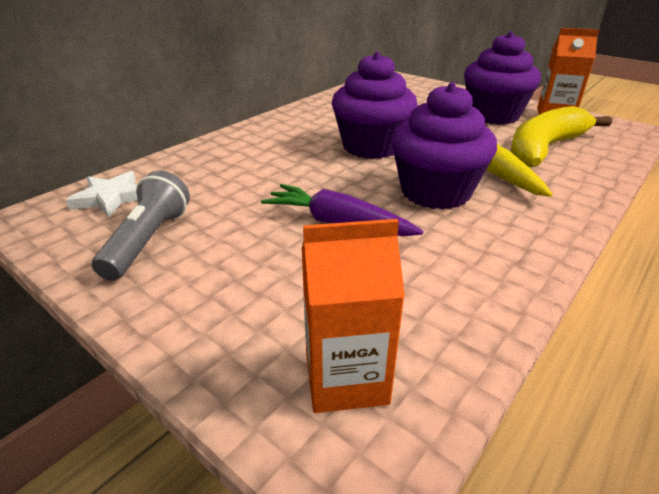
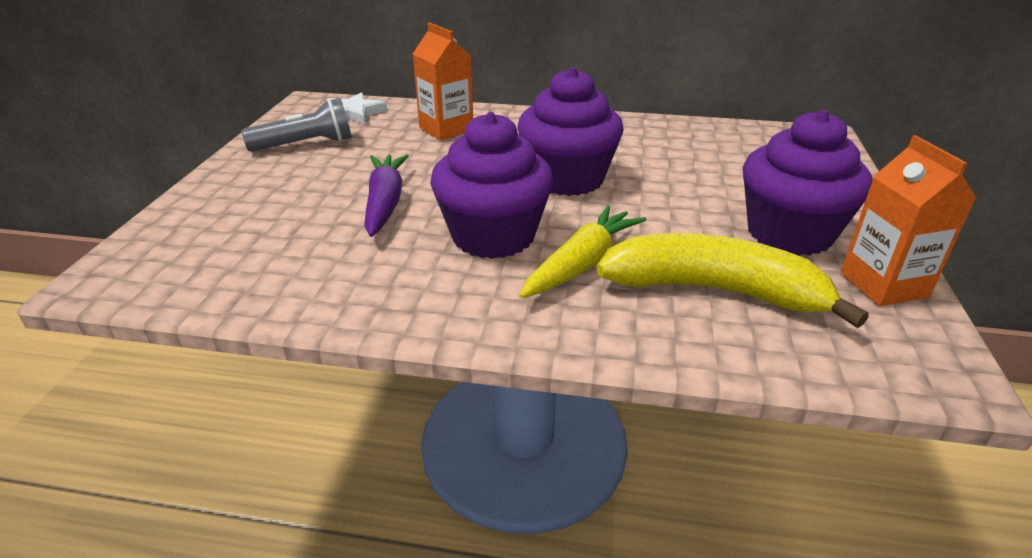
camera: 60 degrees right, 0 degrees up
orange carton [302,219,405,413] -> orange carton moved to [413,22,473,141]

